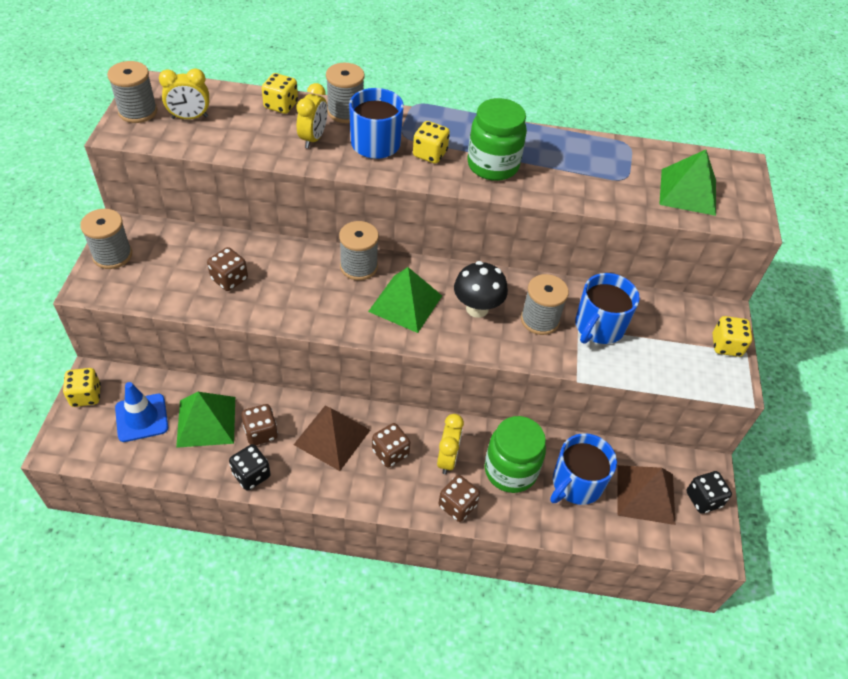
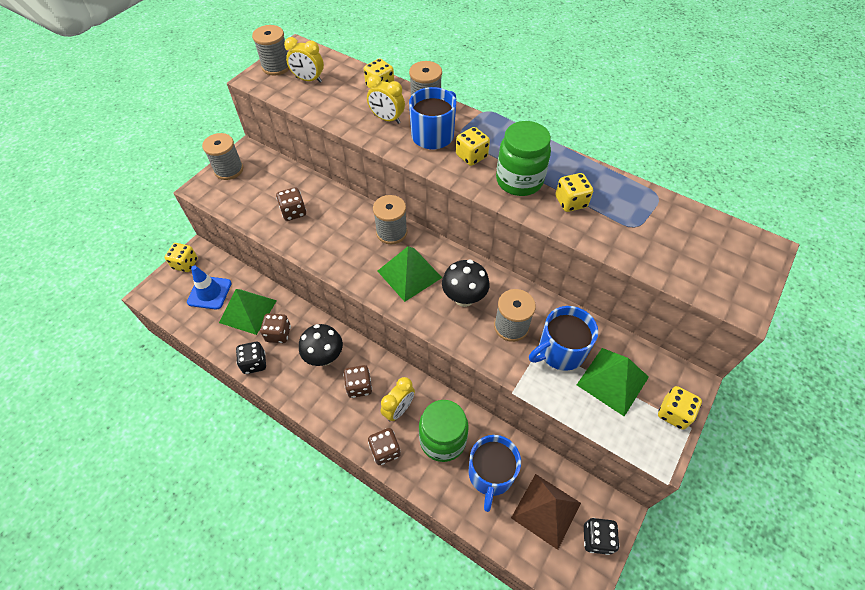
camera: 30 degrees right, 5 degrees up
brown pyramid [294,405,370,471] -> black mushroom [299,324,343,366]
yellow clock [296,83,327,148] -> yellow clock turned 75 degrees clockwise [367,75,405,124]
blue mug [550,433,617,505] -> blue mug turned 60 degrees counterclockwise [468,435,521,512]
green pyramid [659,149,716,216] -> green pyramid moved to [577,348,649,416]
none -> yellow dice [555,173,593,212]

